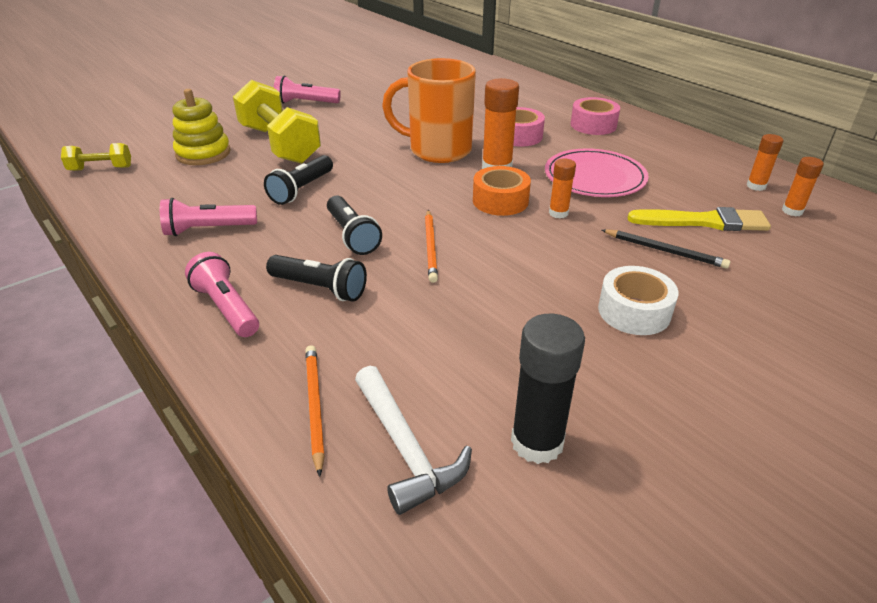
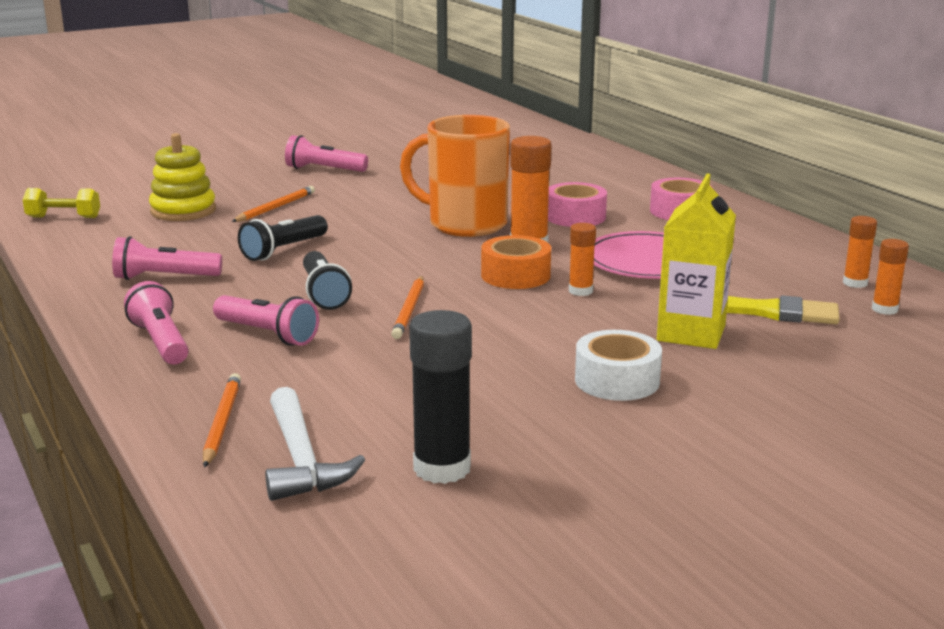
camera: 10 degrees right, 15 degrees down
yellow dumbbell [233,80,321,164] -> orange pencil [232,186,315,222]
black flashlight [266,255,367,302] -> pink flashlight [213,295,319,346]
black pencil [602,229,731,269] -> yellow carton [657,174,736,349]

